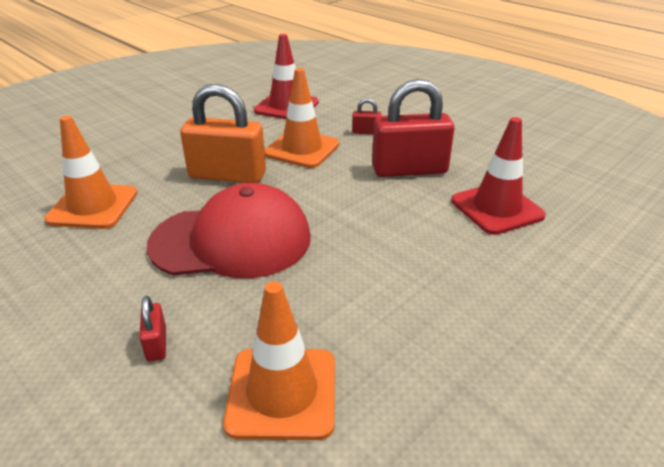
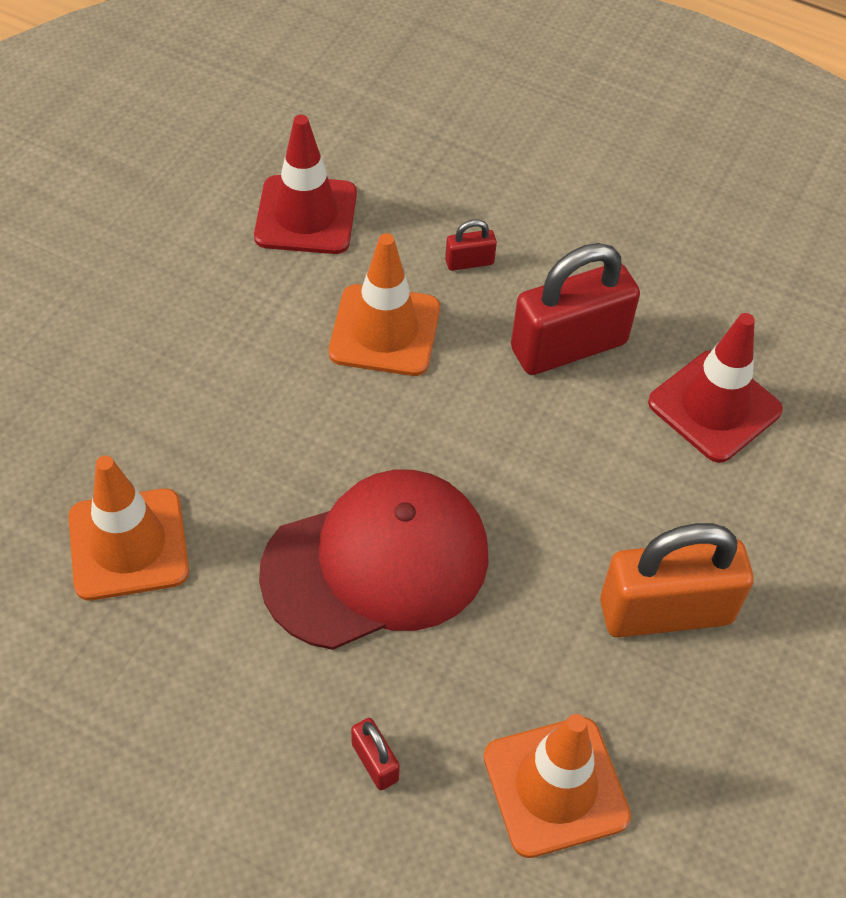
camera: 20 degrees left, 20 degrees up
orange padlock [180,84,266,183] -> orange padlock moved to [600,523,754,637]

